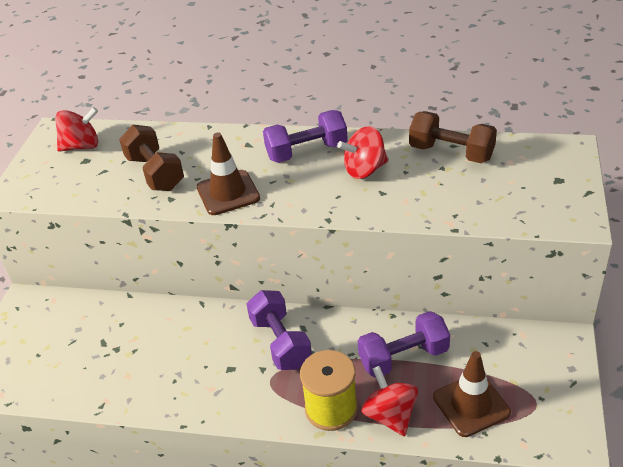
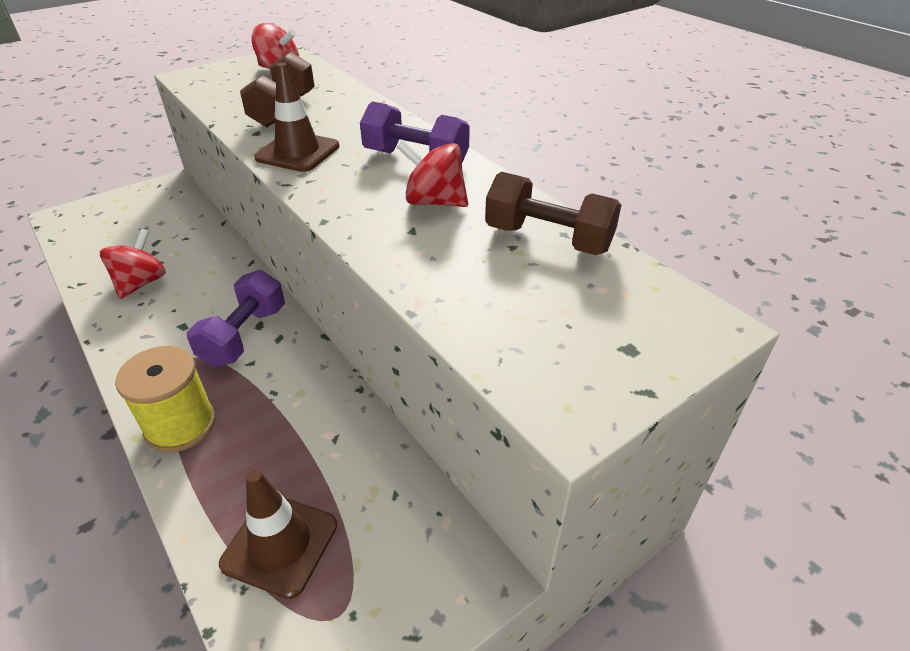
camera: 40 degrees right, 0 degrees up
purple dumbbell [358,311,450,378] -> none
red spinning top [361,366,418,436] -> red spinning top moved to [100,228,166,299]
brown dumbbell [409,111,497,163] -> brown dumbbell turned 45 degrees counterclockwise [485,172,621,255]

